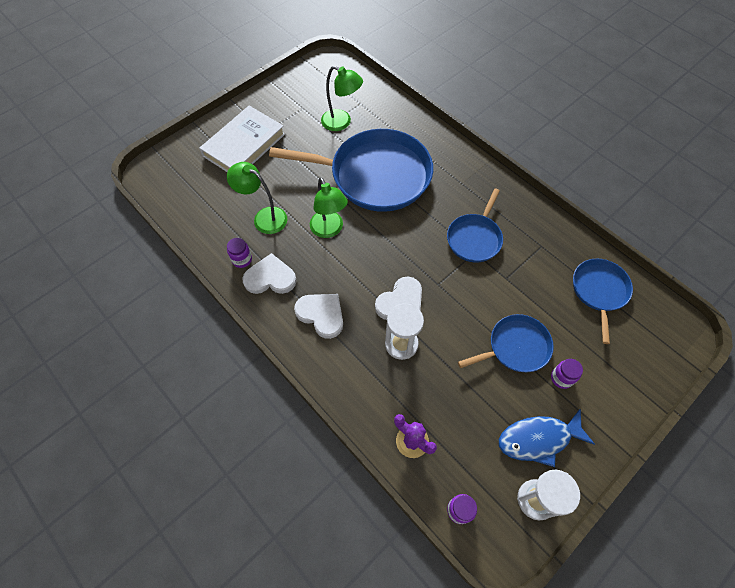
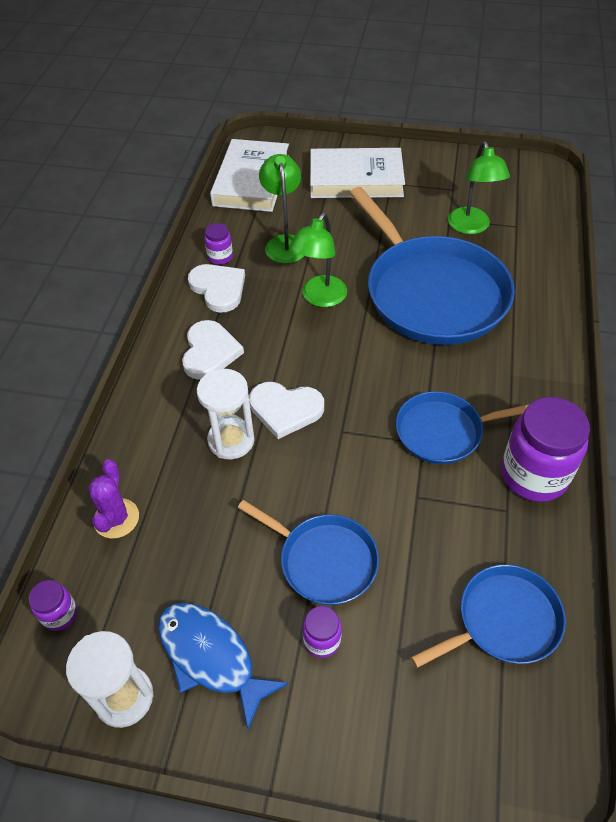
camera: 55 degrees right, 10 degrees down
none -> white book [210,139,289,212]
none -> purple jar [501,397,590,502]

